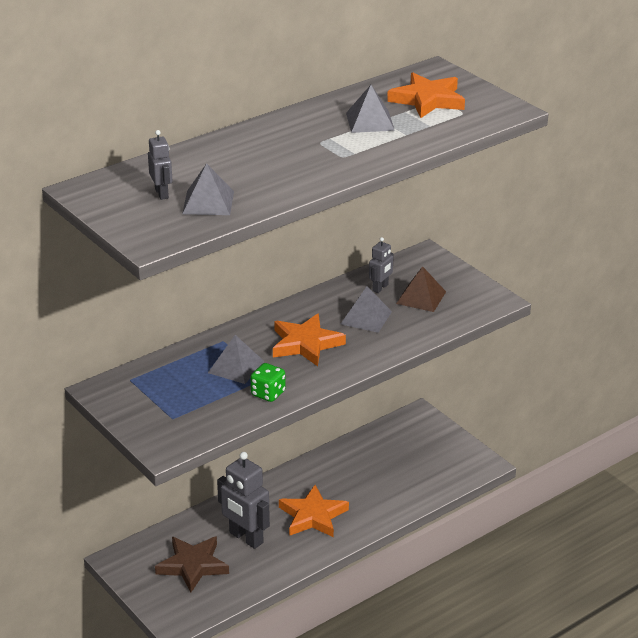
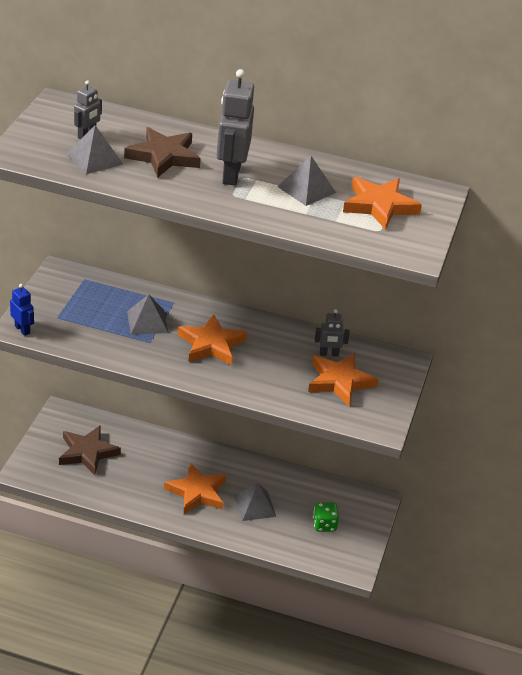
camera: 50 degrees right, 5 degrees up
grey robot [217,452,270,549] -> grey robot moved to [216,69,254,186]
green dice [250,363,286,402] -> green dice moved to [313,503,339,532]
grey pyramid [341,286,392,333] -> grey pyramid moved to [234,483,276,521]
brown pyramid [396,266,446,312] -> orange star [308,353,378,406]
none -> blue robot [10,284,34,336]
none -> brown star [124,127,201,178]

